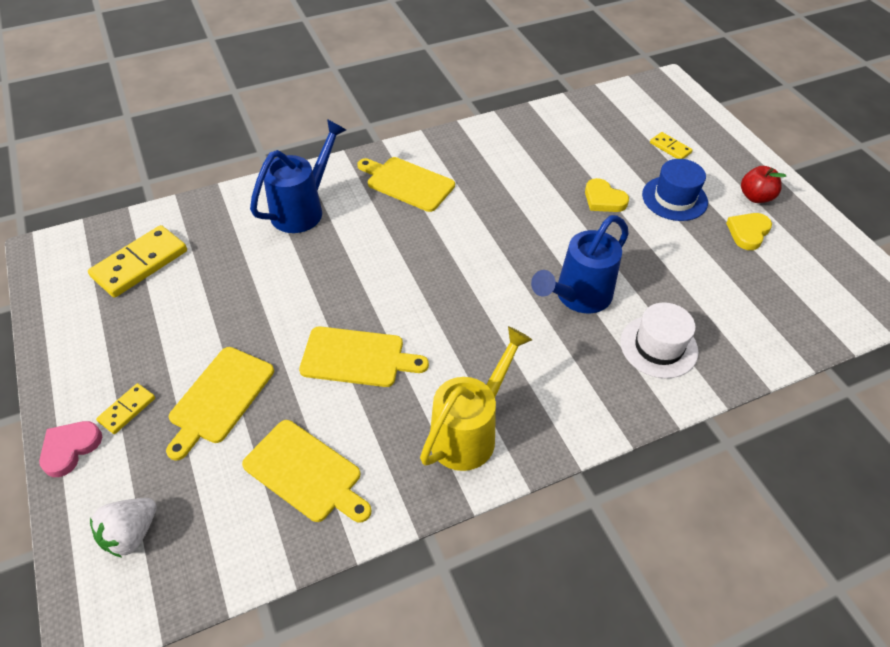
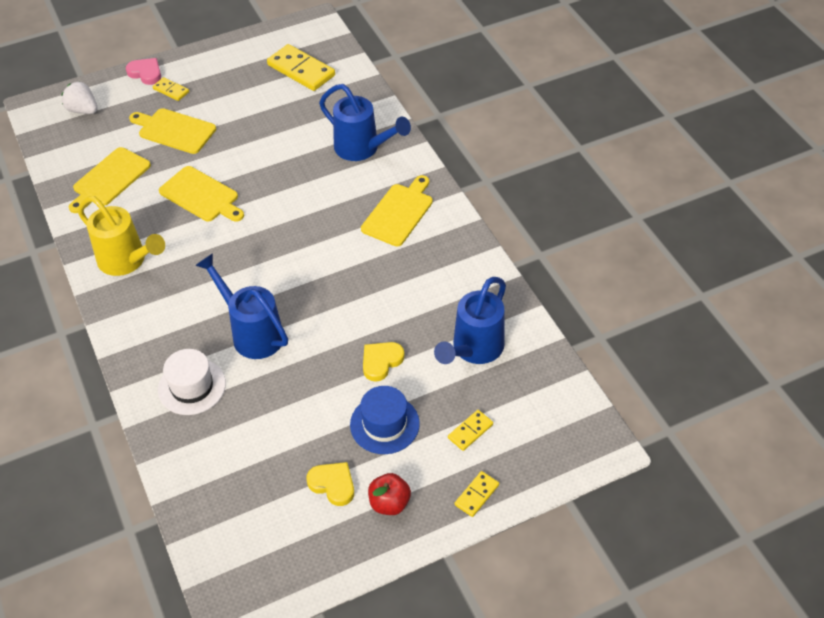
camera: 90 degrees right, 0 degrees up
yellow cutting board [299,326,429,387] -> yellow cutting board turned 60 degrees counterclockwise [159,166,244,222]
none -> blue watering can [434,277,506,364]
none -> yellow domino [455,471,499,517]

